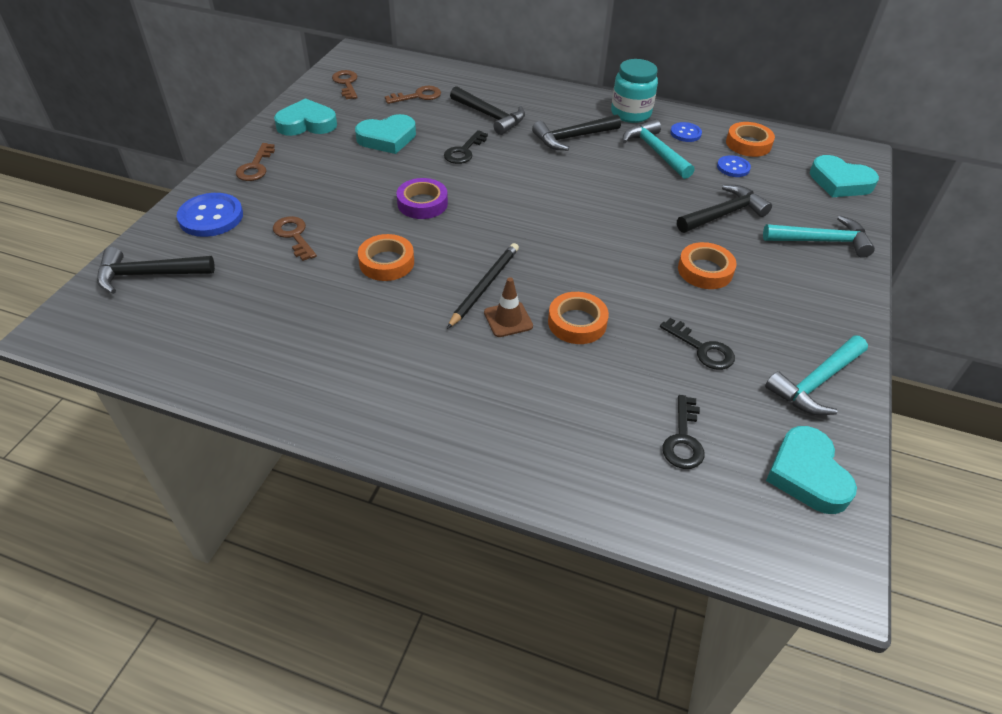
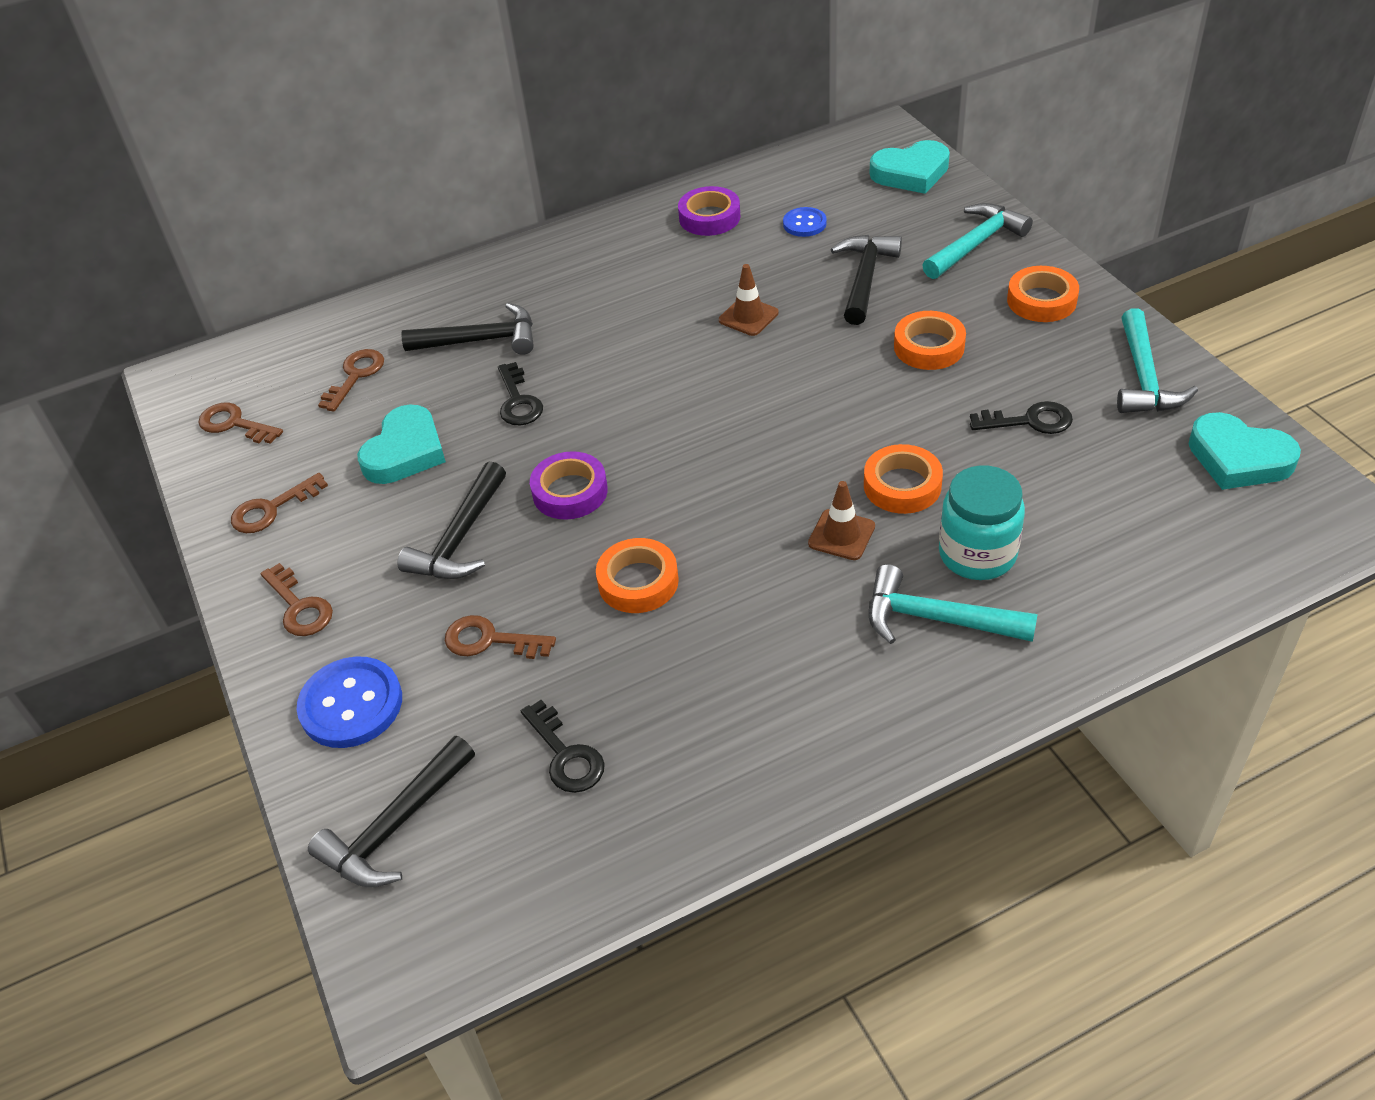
camera: 40 degrees left, 0 degrees up
turquoise heart [274,98,337,136] -> brown key [231,473,328,533]
black pencil [447,243,519,329] -> none
black hammer [532,114,621,151] -> black hammer moved to [397,461,506,579]
turquoise jar [611,59,658,123] -> turquoise jar moved to [939,465,1025,580]
turquoise hammer [622,119,694,179] -> turquoise hammer moved to [869,564,1038,644]
black key [662,395,705,469] -> black key moved to [521,700,605,793]
blue button [670,122,702,142] -> purple tape [678,186,740,236]
orange tape [726,122,775,157] -> orange tape moved to [1007,266,1079,322]
none -> brown traffic cone [719,264,779,336]

